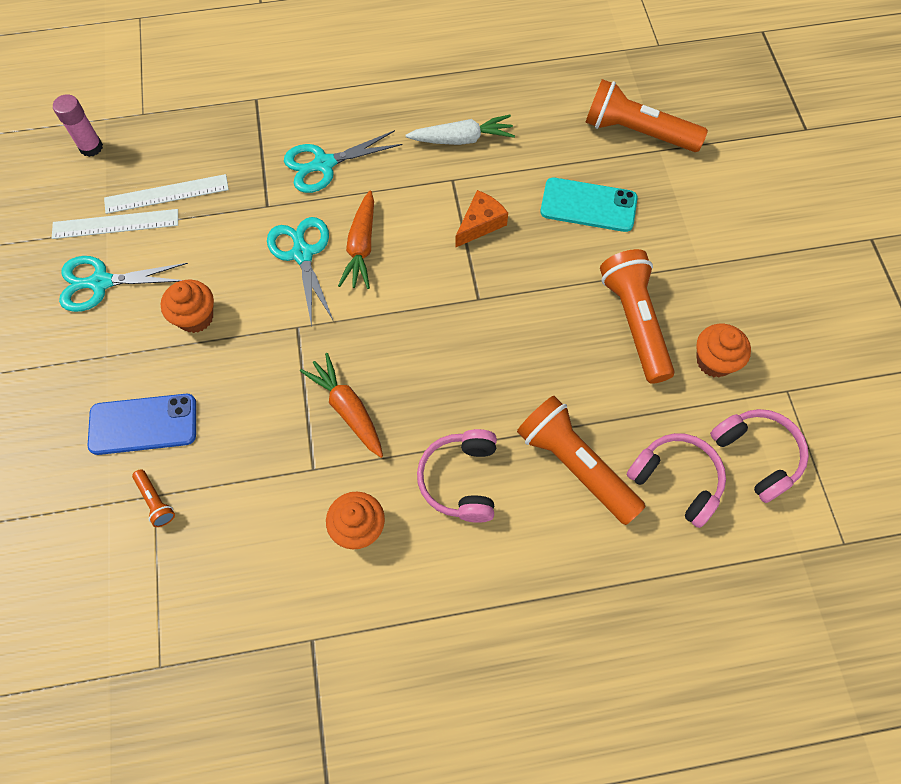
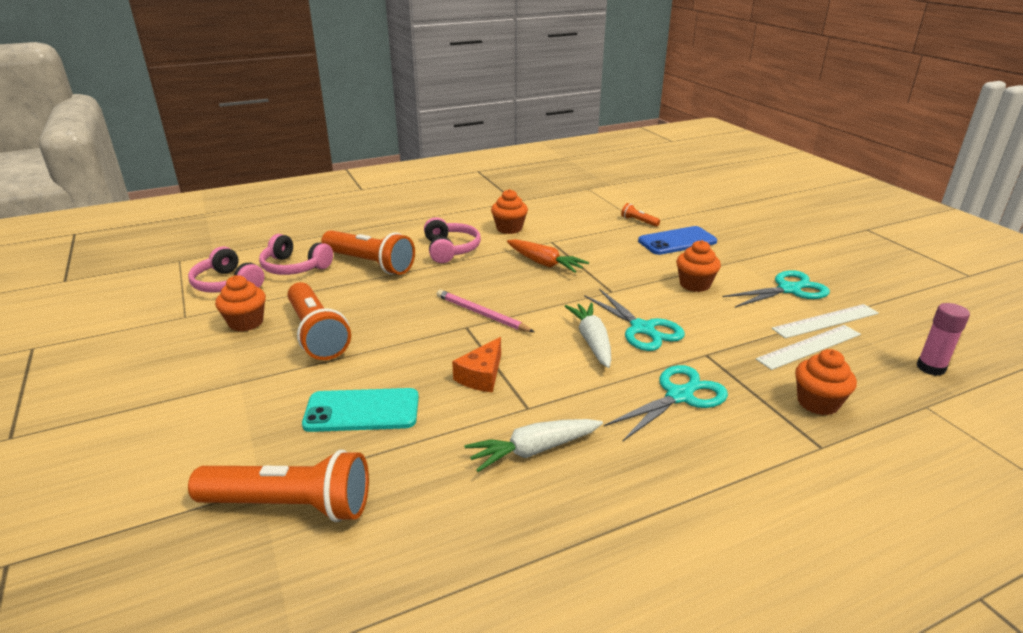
camera: 165 degrees right, 35 degrees down
orange carrot [338,191,374,289] -> white carrot [565,303,611,368]
none -> pink pencil [437,290,534,332]
none -> orange cupcake [795,349,857,415]

